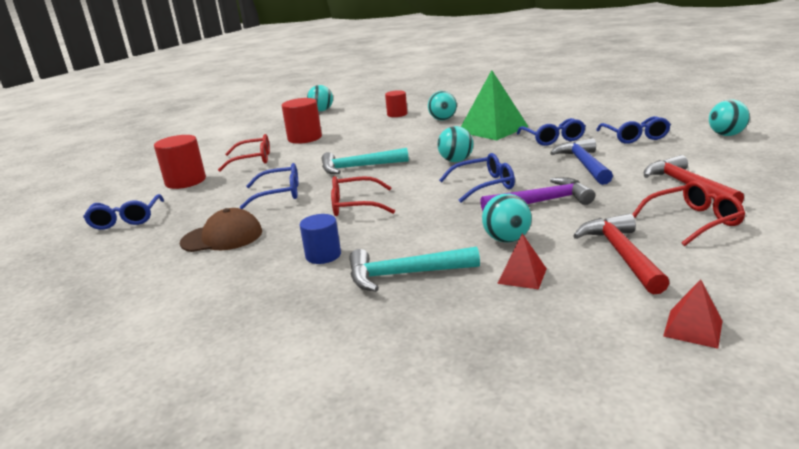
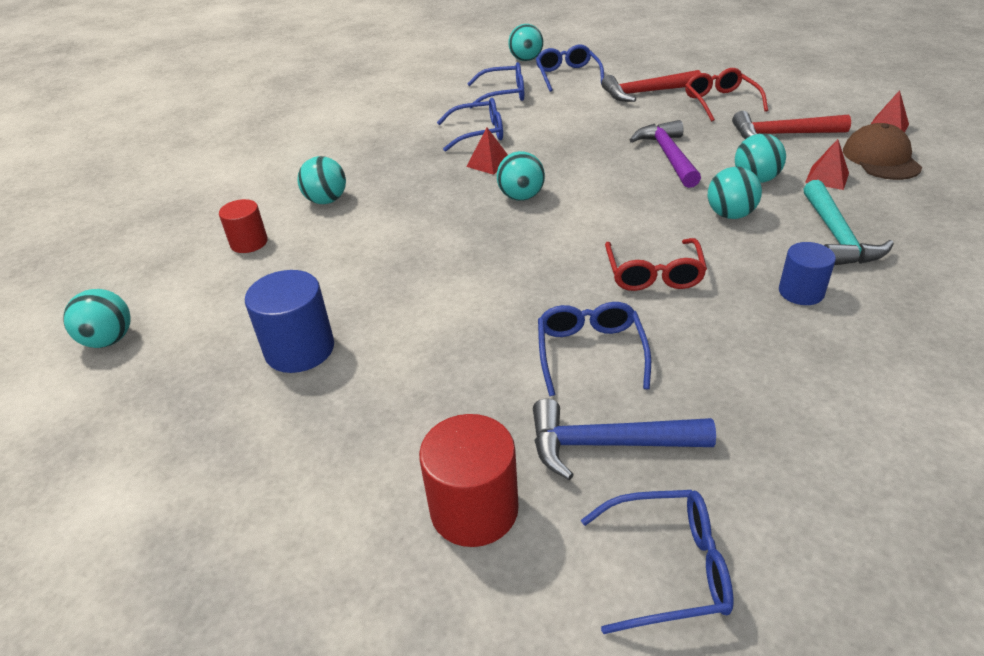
camera: 85 degrees left, 15 degrees up
brown cap [180,208,262,252] -> brown cap moved to [843,123,922,180]
red glasses [218,134,270,171] -> none
red cylinder [282,98,322,144] -> blue cylinder [245,270,334,373]
turquoise hammer [322,148,409,174] -> none
blue glasses [439,153,515,202] -> blue glasses moved to [536,45,604,92]
green pyramid [461,70,528,140] -> none
blue hammer [550,138,613,185] -> blue hammer moved to [533,398,716,480]
none -> red pyramid [466,127,508,175]
none -> turquoise ball [708,167,762,219]

